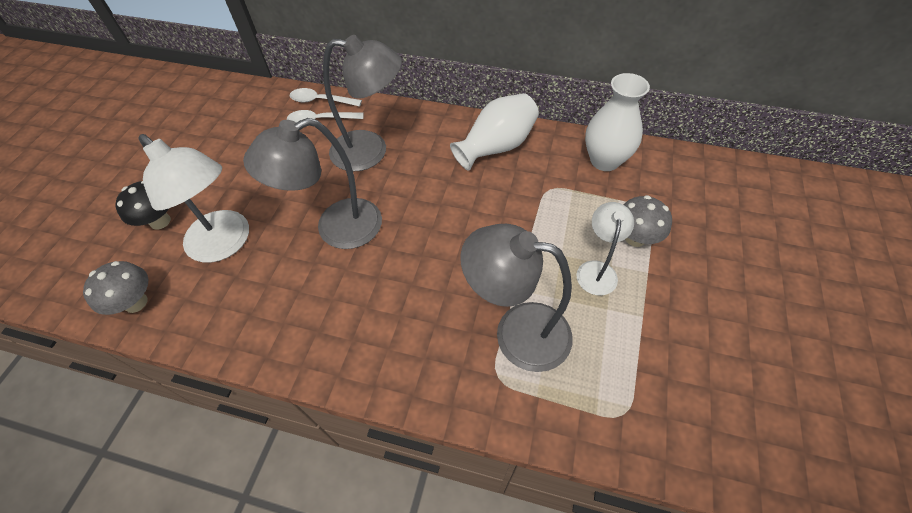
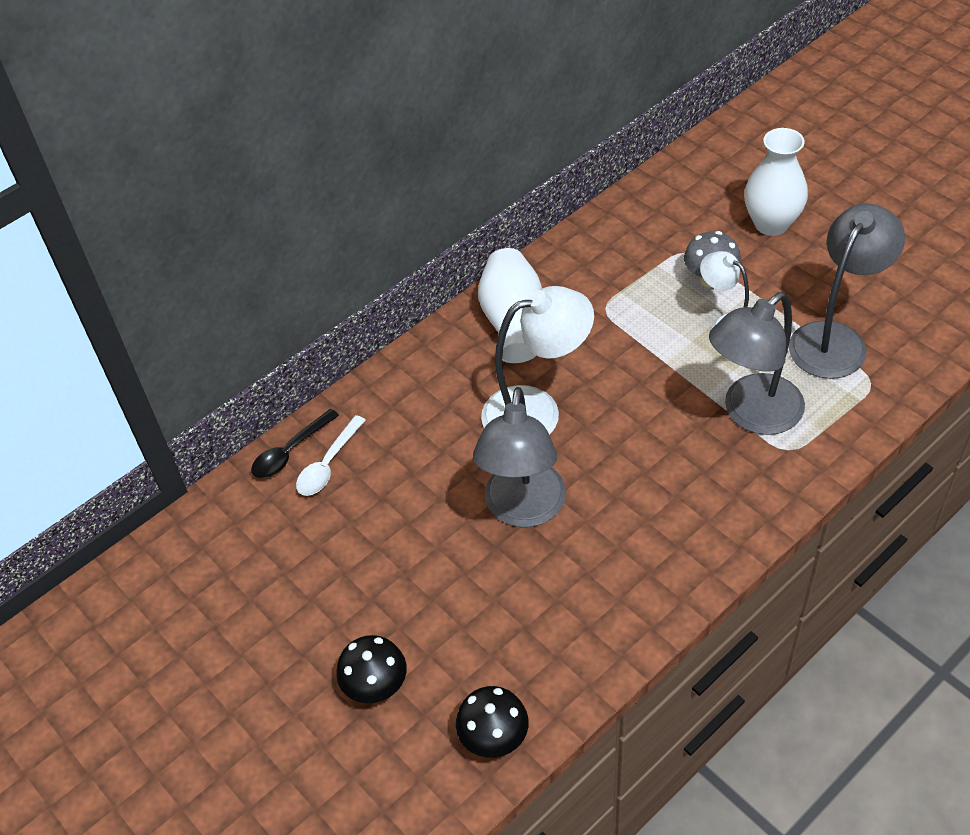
camera: 55 degrees left, 5 degrees down
grey mushroom [83,261,148,315] -> black mushroom [456,686,529,758]
white lamp [138,134,249,263] -> white lamp moved to [481,286,594,435]
white spoon [290,88,362,107] -> black spoon [251,409,339,478]
grey lamp [323,35,402,172] -> grey lamp moved to [789,203,905,379]
white vase [585,73,650,171] -> white vase moved to [744,128,808,236]

